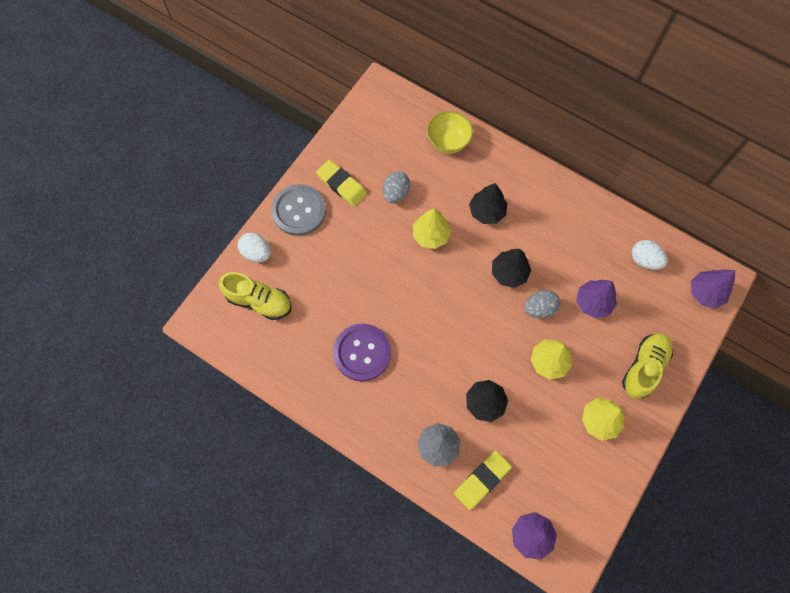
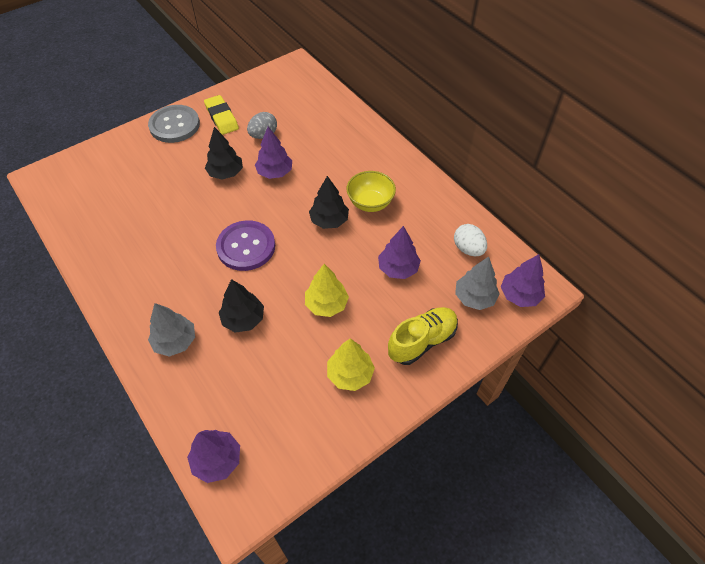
camera: 20 degrees right, 15 degrees down
yellow shoe [219,272,292,320] -> none
white egg [238,233,271,262] -> none
purple button [333,324,391,381] -> purple button moved to [216,220,275,271]
yellow tree [413,208,451,249] -> purple tree [255,127,292,179]
yellow bowl [427,111,473,154] -> yellow bowl moved to [347,171,396,212]
yellow eraser [454,451,512,510] -> none
black tree [469,183,507,224] -> black tree moved to [205,127,243,180]
grey egg [524,290,560,319] -> none
none -> grey tree [455,257,500,310]

